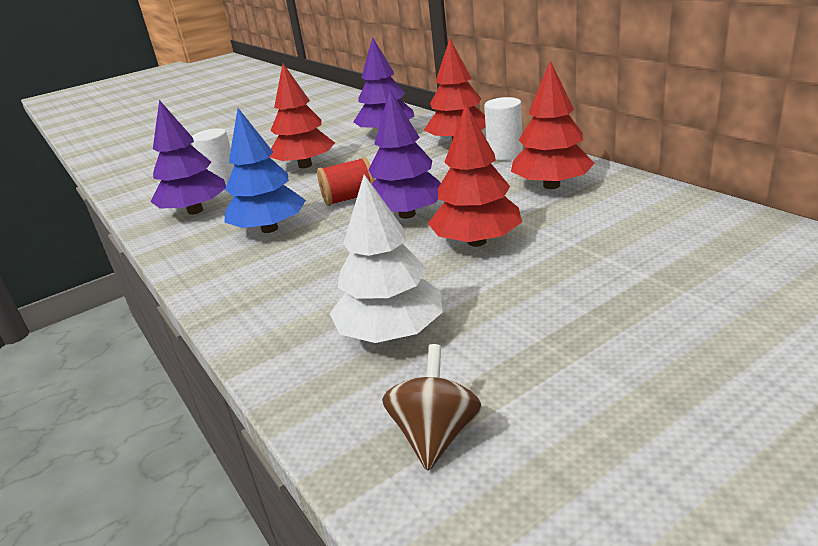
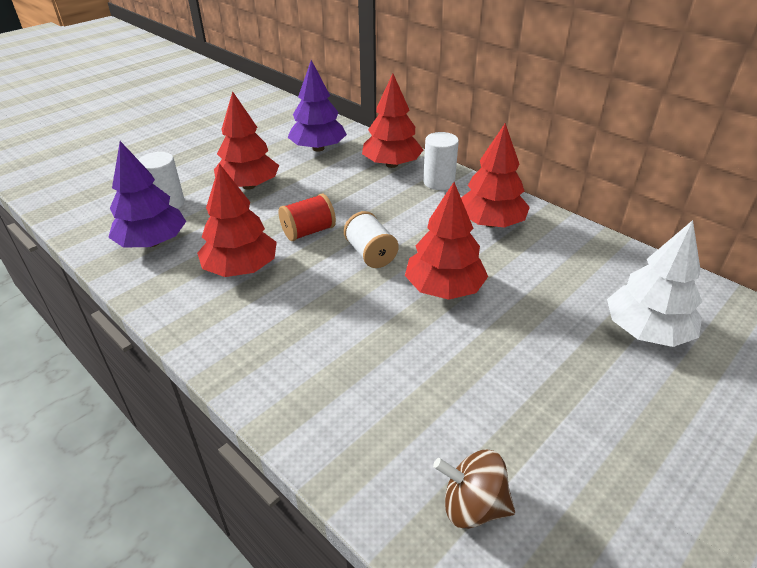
camera: 15 degrees left, 10 degrees up
blue tree [224,108,306,233] -> red tree [197,163,277,277]
white tree [330,174,443,343] -> white tree moved to [607,220,702,347]
purple tree [368,90,441,219] -> white spool [344,211,399,268]
brown spinning top [382,344,481,471] -> brown spinning top turned 75 degrees counterclockwise [433,450,515,529]

